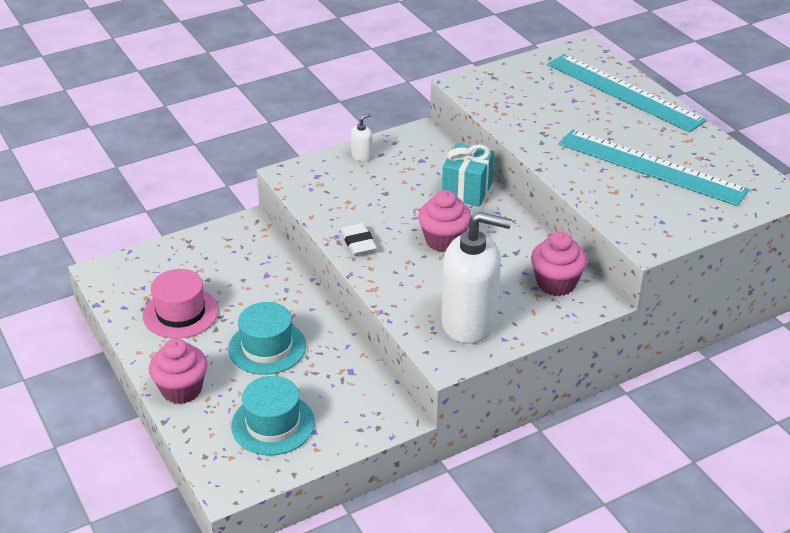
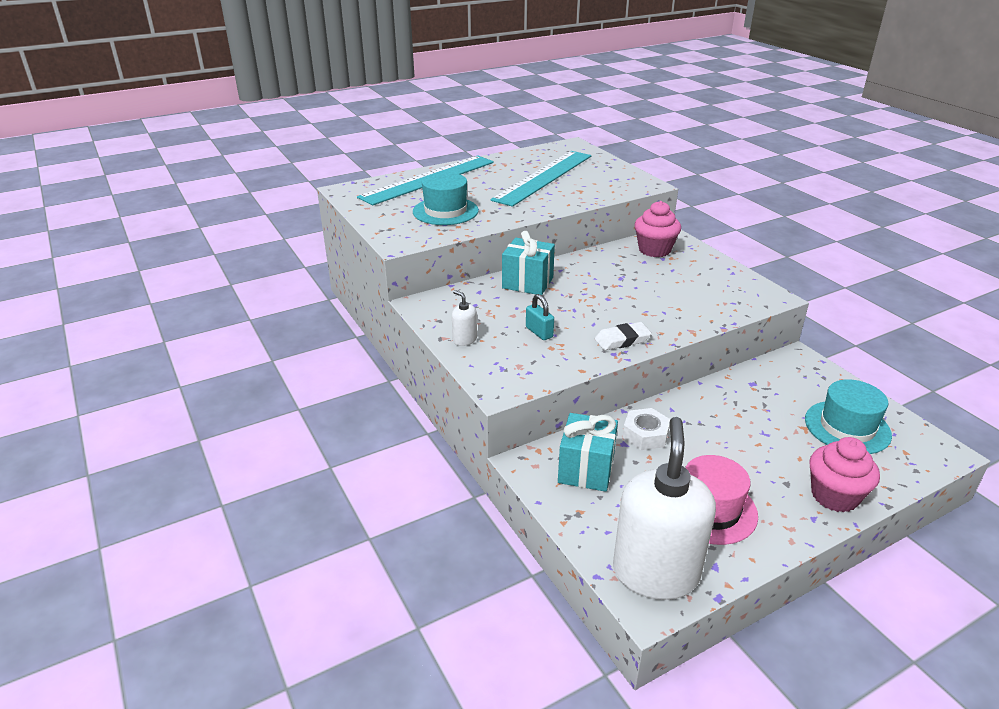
camera: 90 degrees left, 5 degrees down
turquoise hat [228,302,306,375] -> turquoise hat moved to [413,172,479,225]
pink cupcake [418,190,472,252] -> none
white soap dispenser [441,212,512,344] -> white soap dispenser moved to [613,417,716,600]
none -> turquoise padlock [526,294,554,340]
none -> turquoise gift [558,413,618,492]
none -> white nut [622,408,670,450]

